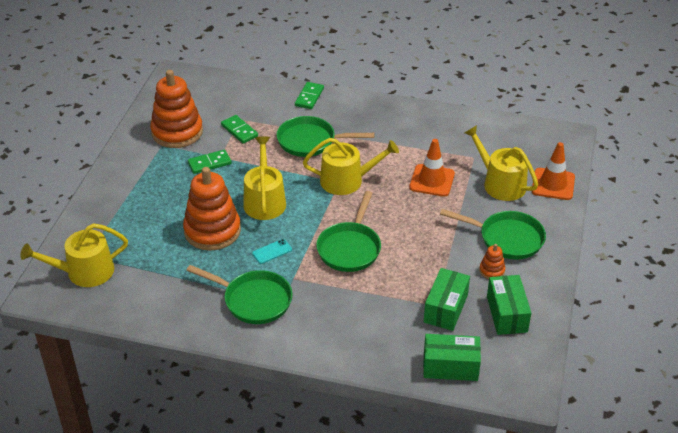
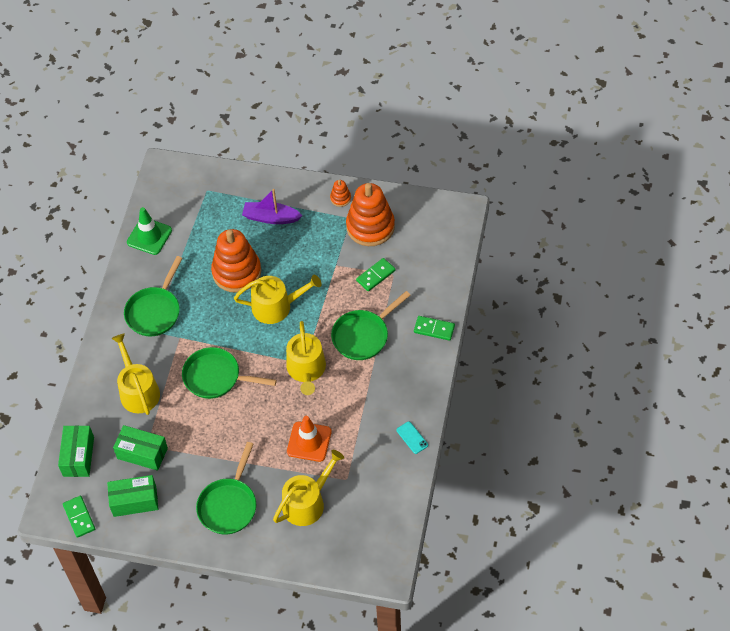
camera: 90 degrees right, 15 degrees up
yellow watering can [20,223,128,287] -> yellow watering can moved to [111,333,160,415]
green domino [188,150,232,174] -> green domino moved to [63,496,95,538]
turquoise phone [252,239,292,264] -> turquoise phone moved to [396,421,428,454]
green pan [277,116,374,157] -> green pan turned 135 degrees counterclockwise [331,291,410,360]
orange stacking toy [479,244,505,279] -> orange stacking toy moved to [330,180,351,207]
orange traffic cone [532,142,575,200] -> none
none -> green traffic cone [127,207,172,255]
none -> purple boat [242,189,303,224]

